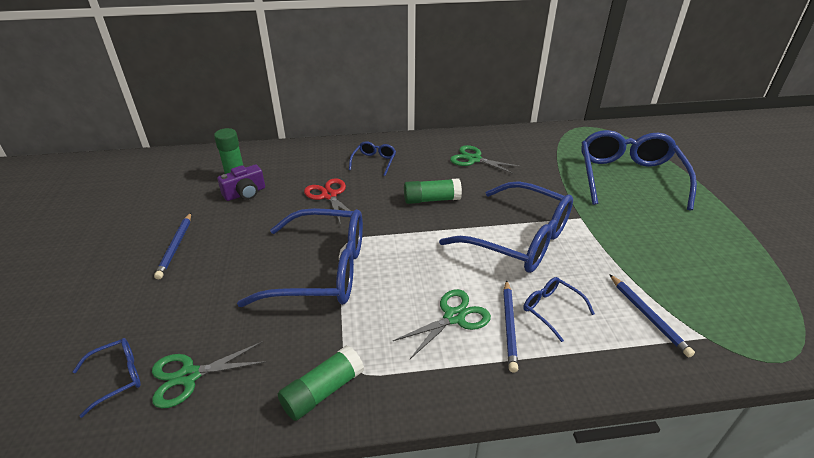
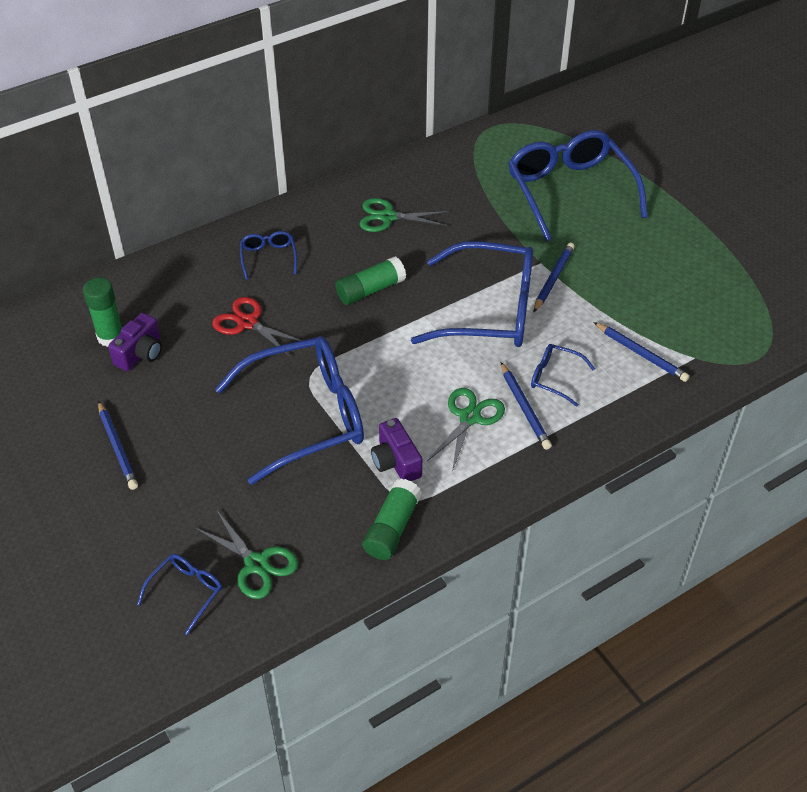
camera: 25 degrees left, 10 degrees up
green scissors [152,341,267,408] -> green scissors turned 90 degrees counterclockwise [195,509,298,599]
none -> purple camera [371,418,422,481]
none -> blue pencil [534,243,575,312]

